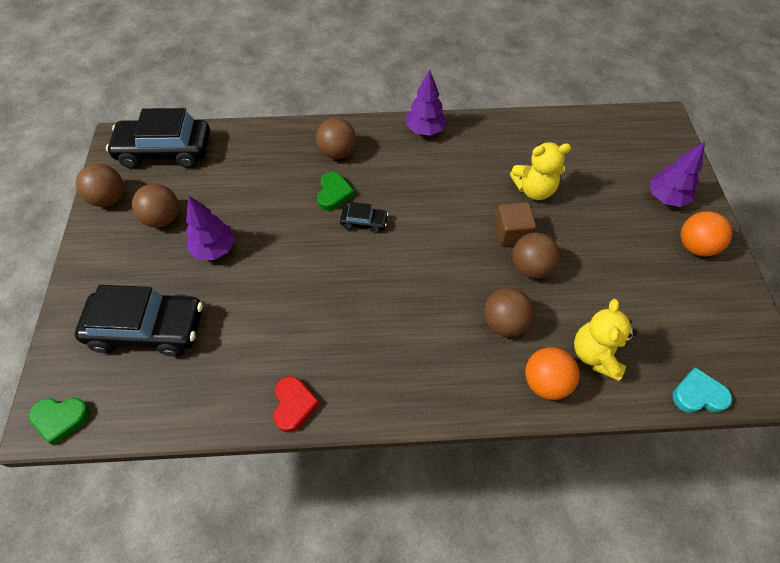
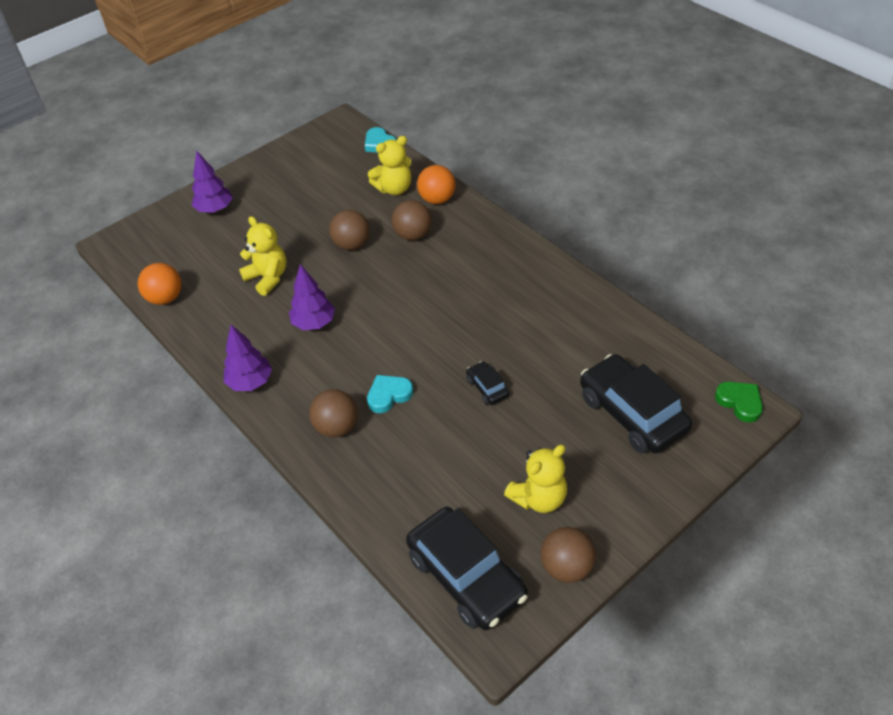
camera: 125 degrees left, 10 degrees down
brown ball [132,184,179,228] -> yellow teddy bear [504,445,567,513]
purple tree [186,195,235,260] -> purple tree moved to [289,264,335,330]
red heart [273,376,320,432] -> none
green heart [317,172,355,211] -> turquoise heart [367,375,413,413]
black car [340,202,389,233] -> black car moved to [466,361,509,405]
brown cube [494,202,536,247] -> none
orange ball [681,211,732,256] -> orange ball moved to [138,263,182,305]

